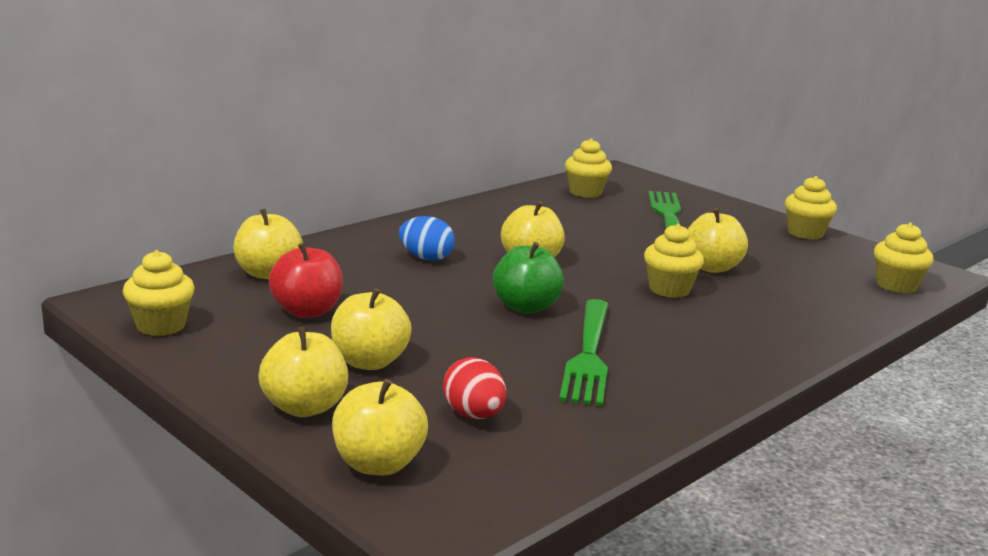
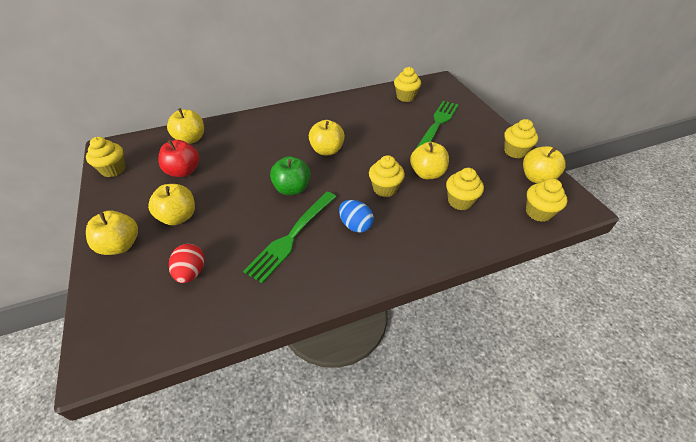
camera: 25 degrees right, 25 degrees up
yellow apple [332,379,428,475] -> yellow apple moved to [523,146,566,183]
blue egg [399,216,455,261] -> blue egg moved to [339,200,374,233]
none -> yellow cupcake [446,168,484,210]

